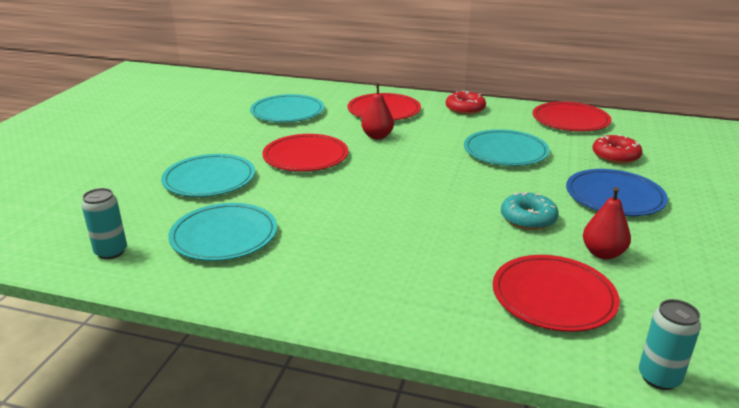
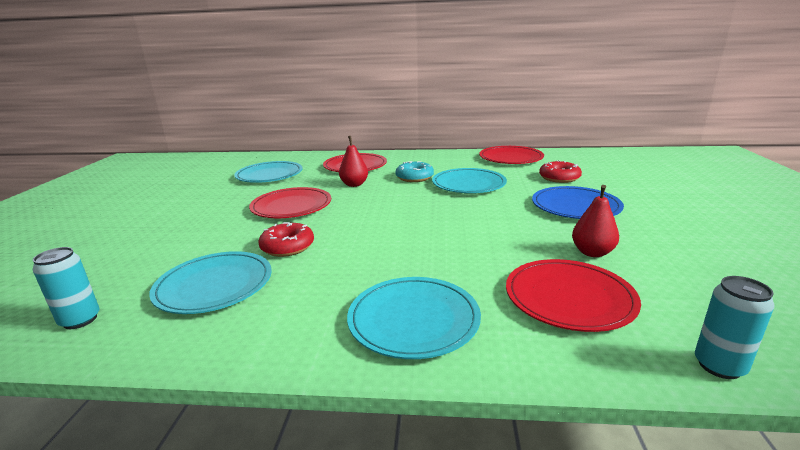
camera: 10 degrees left, 5 degrees down
turquoise plate [161,154,255,197] -> turquoise plate moved to [347,277,481,359]
red donut [446,91,486,115] -> red donut moved to [258,222,314,257]
turquoise donut [501,192,559,230] -> turquoise donut moved to [396,161,434,182]

